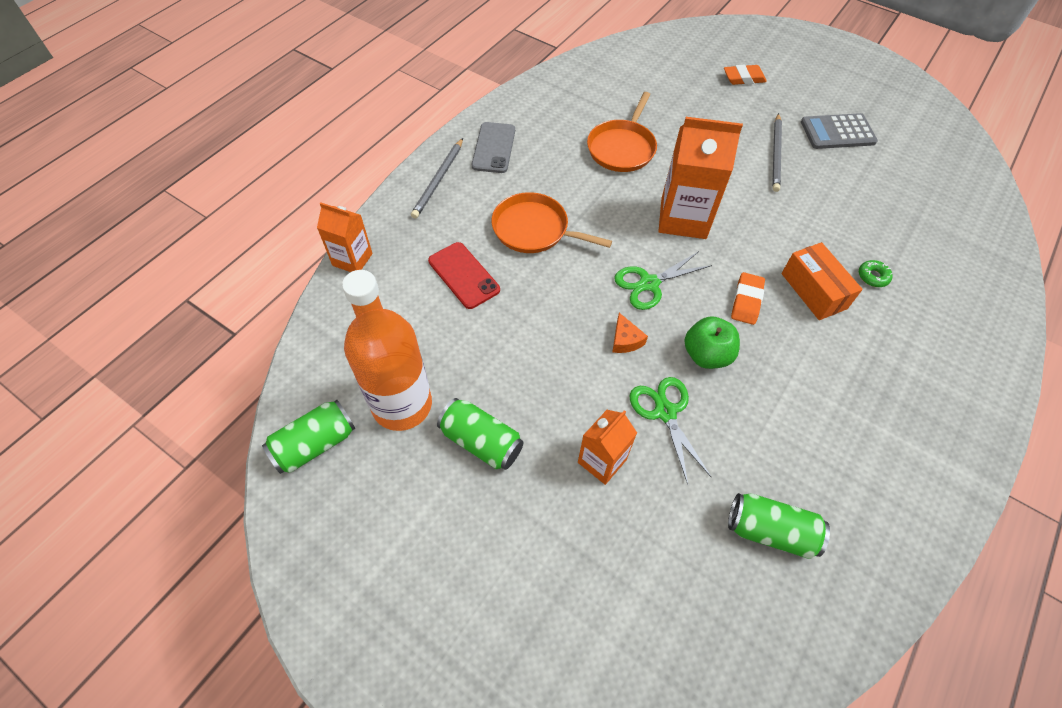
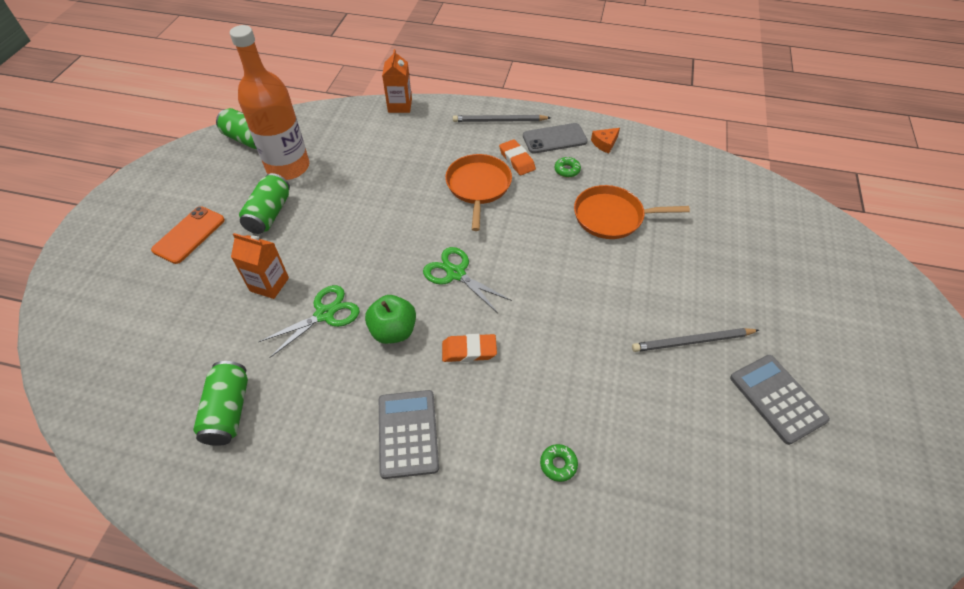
camera: 70 degrees right, 5 degrees down
red phone [428,242,500,309] -> none
orange cheese [612,313,648,353] -> orange cheese moved to [591,128,620,153]
orange carton [658,117,743,239] -> none
orange eraser [724,65,767,85] -> orange eraser moved to [499,139,536,175]
orange box [781,242,863,320] -> none
none -> orange phone [151,206,225,264]
none -> grey calculator [379,390,439,479]
none -> green donut [554,157,581,177]

